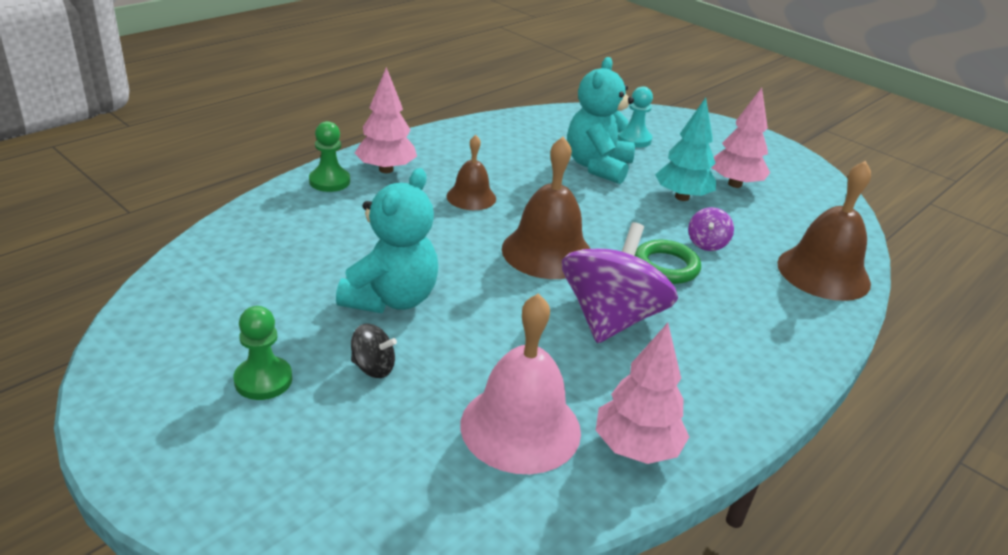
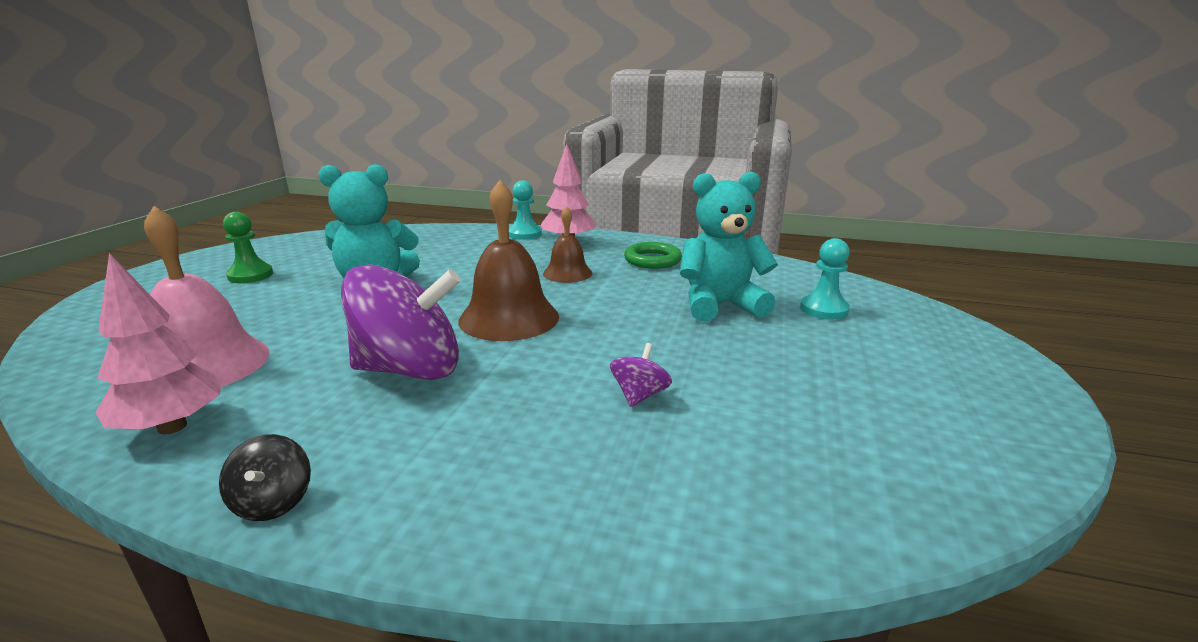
camera: 65 degrees right, 10 degrees down
green pawn [309,121,350,192] -> turquoise pawn [509,180,542,240]
black spinning top [351,323,397,378] -> black spinning top moved to [219,434,311,521]
green ring [635,239,701,284] -> green ring moved to [624,242,682,269]
turquoise tree [655,98,716,201] -> none
purple spinning top [688,207,734,251] -> purple spinning top turned 120 degrees clockwise [610,343,672,407]
pink tree [711,88,770,188] -> none
brown bell [777,161,871,301] -> none

